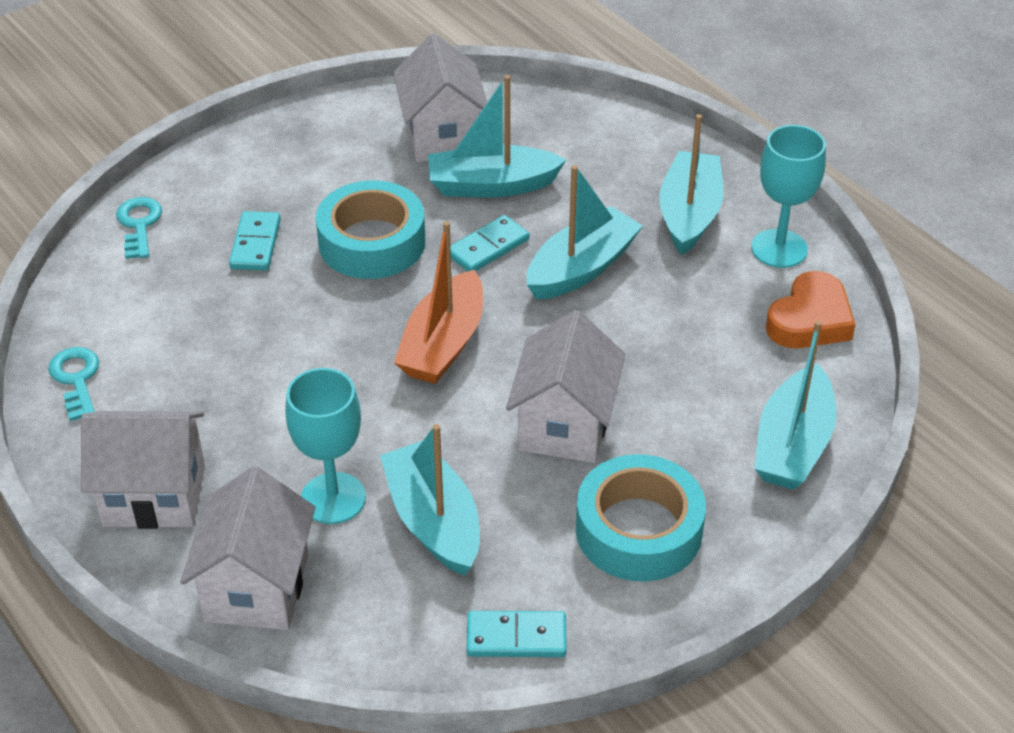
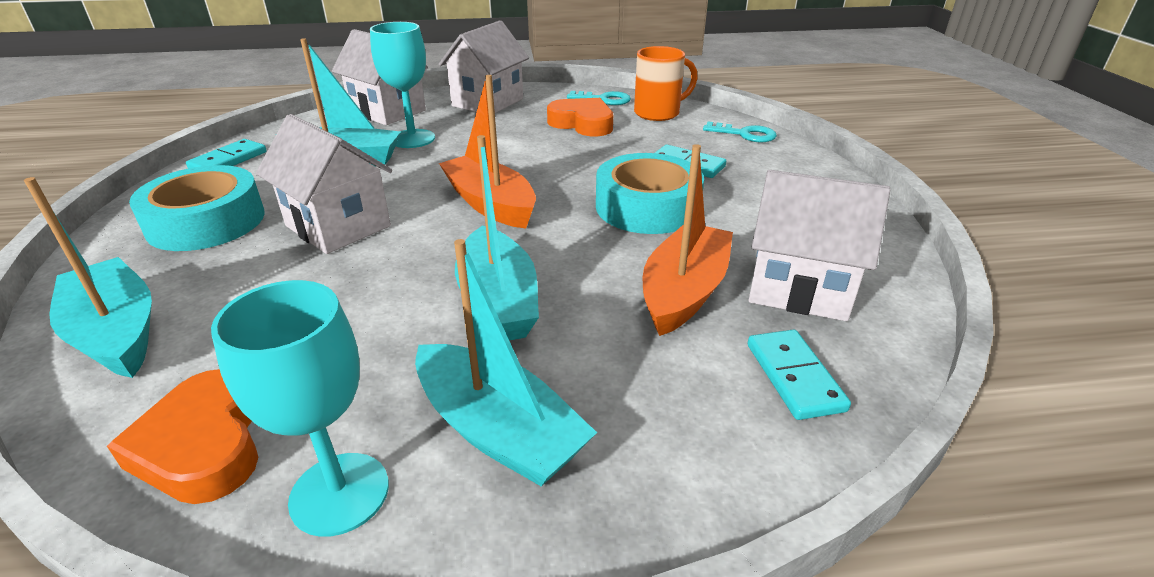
camera: 120 degrees right, 10 degrees down
turquoise boat [428,75,566,198] -> orange boat [643,144,733,336]
turquoise domino [450,215,529,271] -> turquoise domino moved to [748,329,851,420]
none -> orange heart [547,98,613,136]
none -> orange mug [634,46,698,121]

